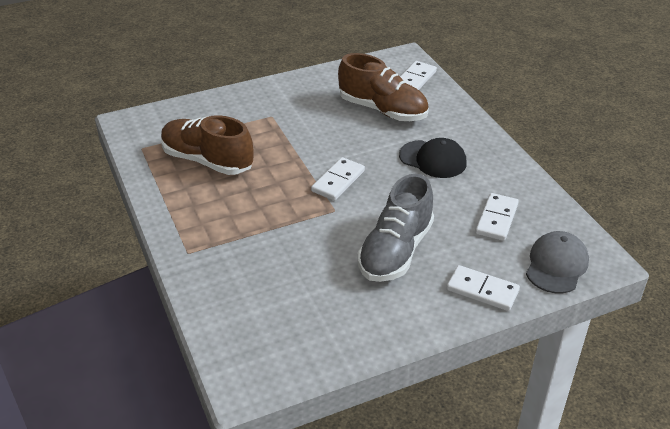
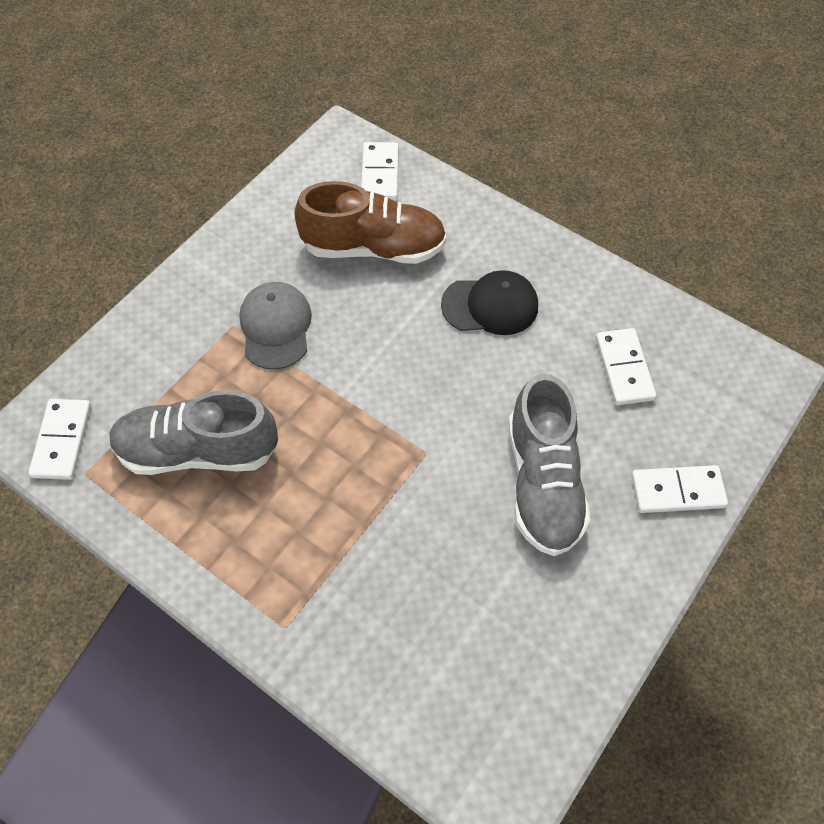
camera: 30 degrees left, 20 degrees up
brown shoe [161,115,253,175] -> grey shoe [109,390,278,475]
white domino [311,157,365,201] -> white domino moved to [29,399,92,480]
grey cap [526,231,589,294] -> grey cap moved to [239,282,312,370]

